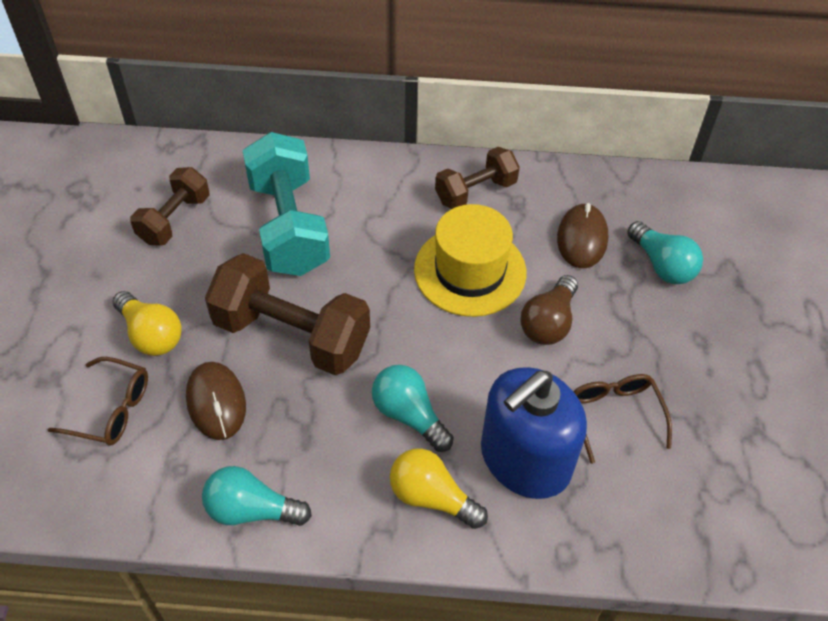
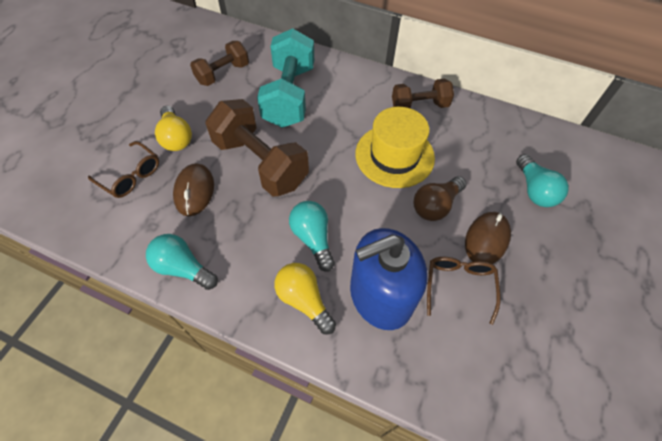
camera: 20 degrees right, 5 degrees up
brown mouse [557,203,608,268] -> brown mouse moved to [465,212,511,264]

